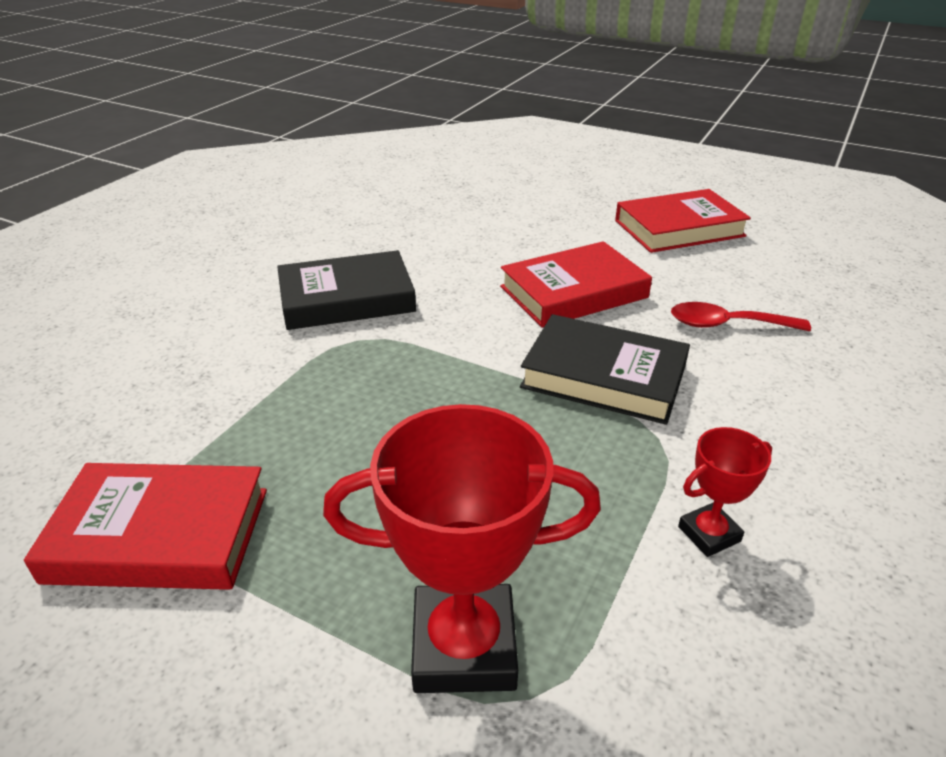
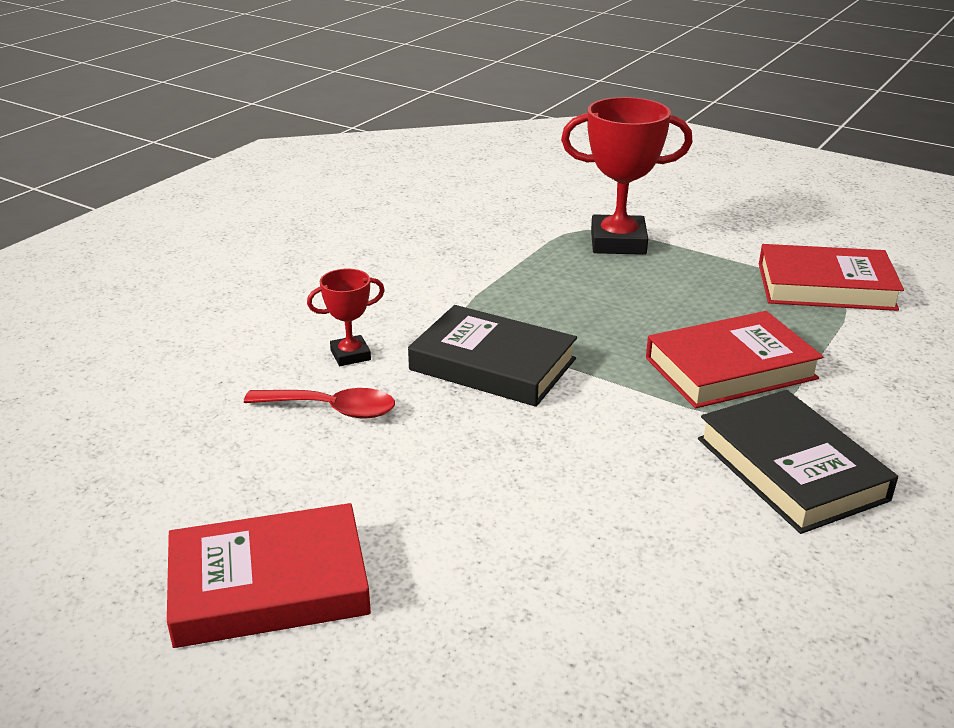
camera: 175 degrees left, 5 degrees down
black book [277,250,416,330] -> black book turned 75 degrees clockwise [698,390,898,534]
red book [500,241,652,328] -> red book moved to [646,311,823,408]
red trophy [678,427,772,557] -> red trophy moved to [307,269,385,366]

